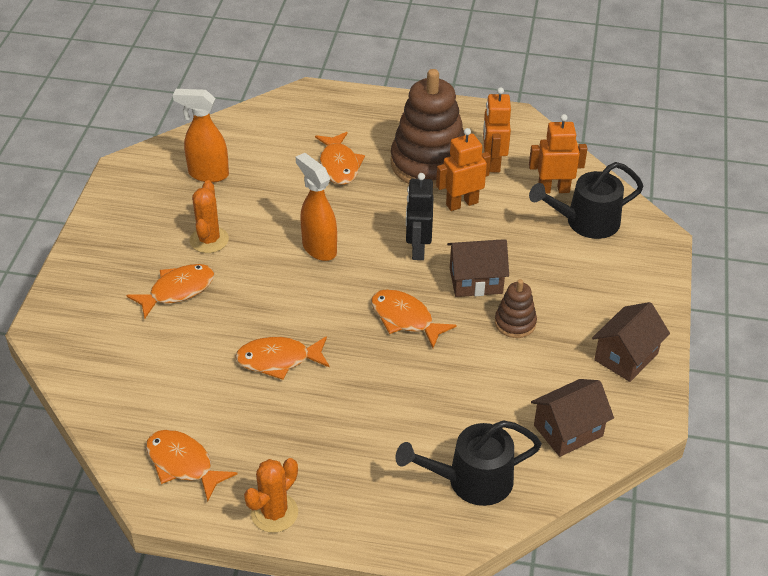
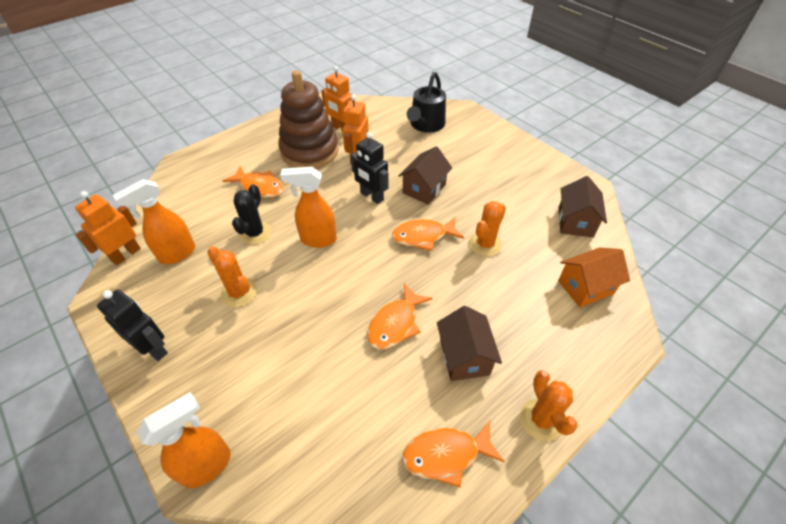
camera: 50 degrees left, 5 degrees up
orange fish [126,264,215,319] -> none
black watering can [396,420,542,506] -> orange house [558,248,630,308]
brown stacking toy [495,279,537,338] -> none
orange robot [529,114,587,194] -> orange robot moved to [75,191,141,265]
brown house [592,302,670,382] -> brown house moved to [437,306,502,381]
none -> black robot [97,290,168,361]
none -> orange spray bottle [136,392,231,488]
none -> black cactus [232,184,271,245]
none -> orange cactus [469,201,506,257]

